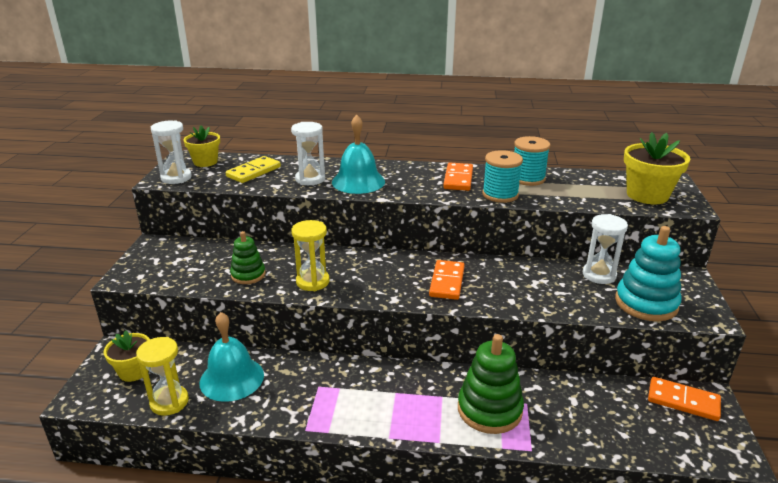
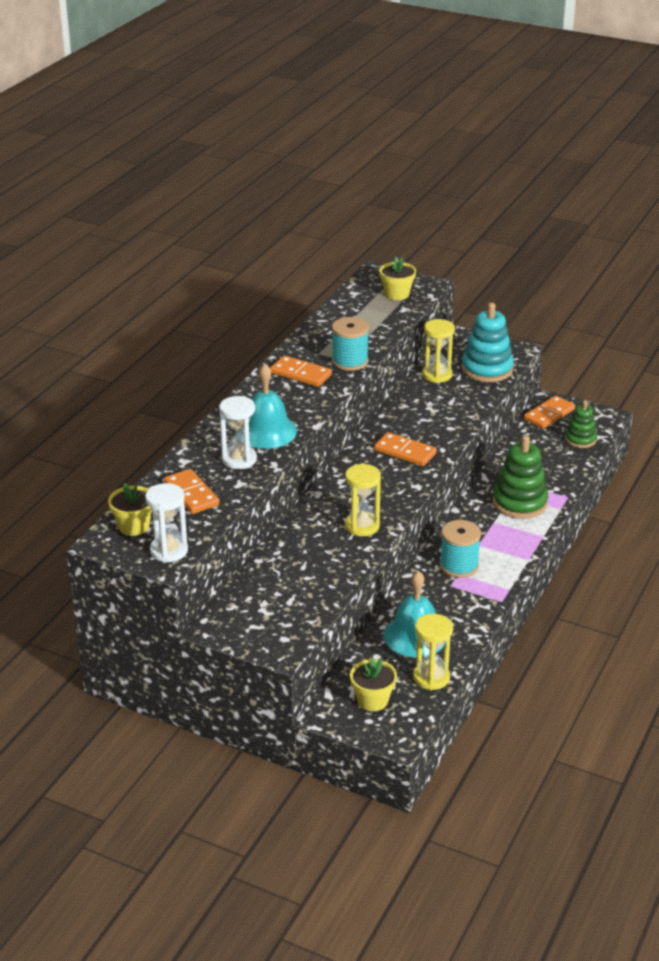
camera: 70 degrees left, 5 degrees up
yellow domino [226,156,281,183] -> orange domino [164,469,220,514]
green stacking toy [230,231,265,284] -> green stacking toy moved to [565,400,597,448]
turquoise spool [514,136,550,186] -> turquoise spool moved to [440,520,481,578]
white hourglass [583,214,628,284] -> yellow hourglass [422,319,455,383]
yellow flower pot [624,132,690,204] -> yellow flower pot [379,257,416,300], size x0.65

